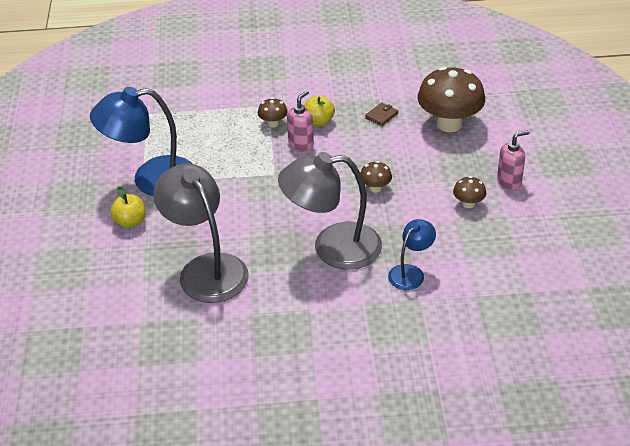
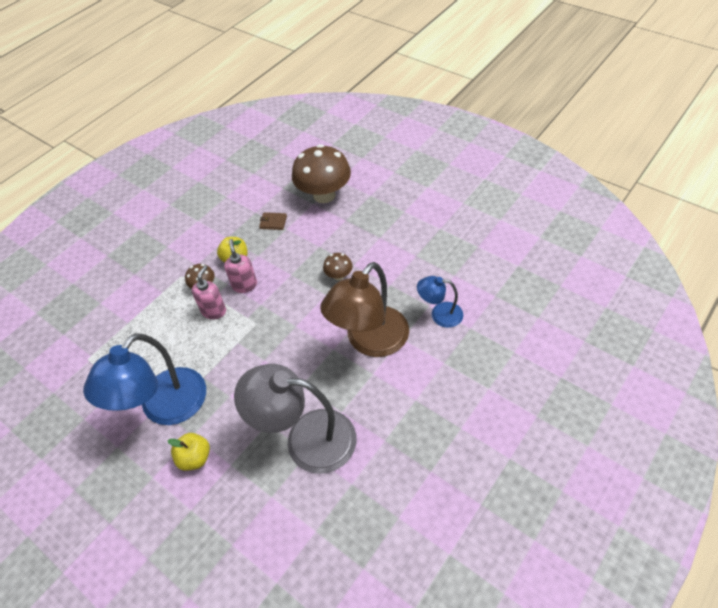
camera: 45 degrees left, 10 degrees up
grey lamp [278,152,382,270] -> brown lamp [320,262,409,357]
brown wallet [365,102,398,126] -> brown wallet turned 75 degrees counterclockwise [259,212,287,230]
blue lamp [388,219,436,290] -> blue lamp turned 75 degrees counterclockwise [417,276,463,328]
brown mushroom [453,176,486,208] -> none
pink soap dispenser [497,130,529,190] -> pink soap dispenser moved to [192,265,226,320]

